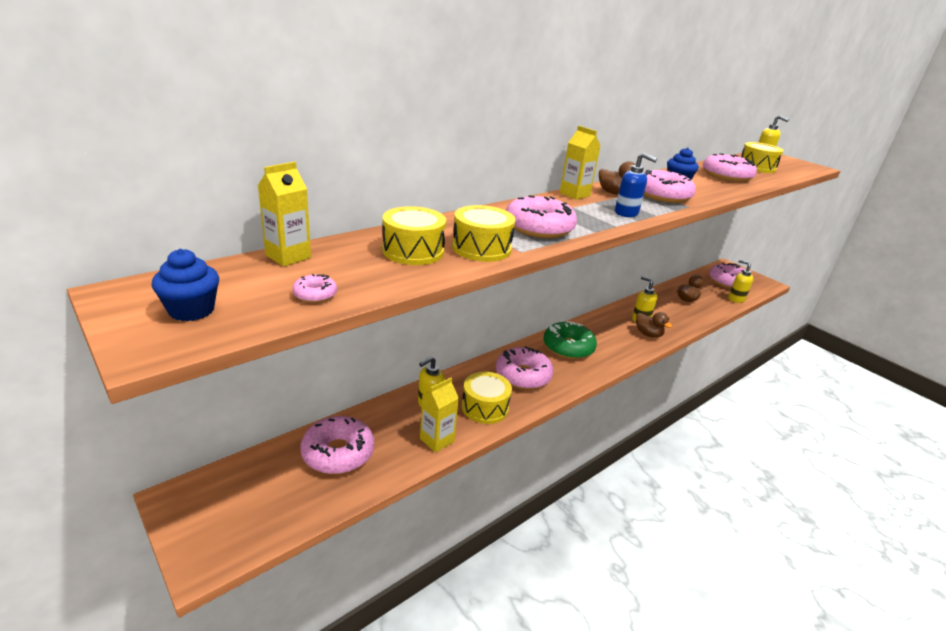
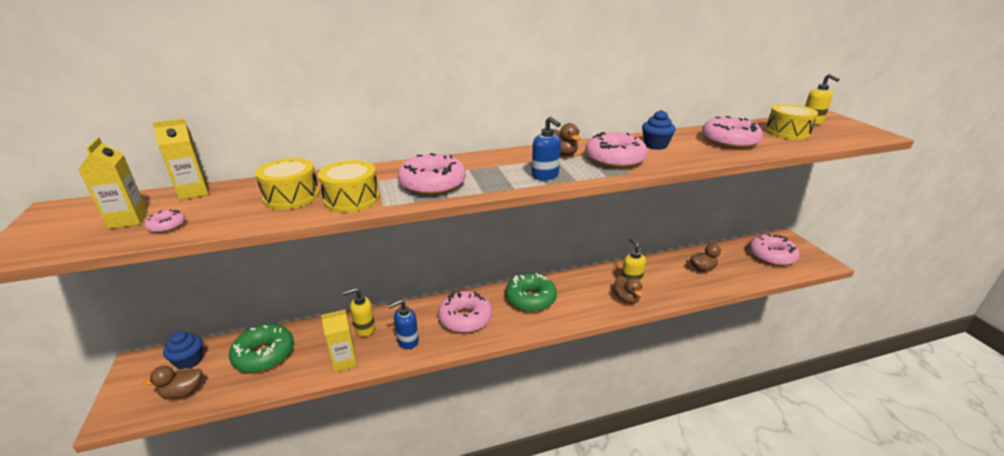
camera: 25 degrees right, 0 degrees up
blue cupcake [152,249,219,321] -> blue cupcake moved to [163,331,203,369]
pink donut [300,416,374,474] -> green donut [229,324,294,373]
yellow drum [462,372,512,424] -> blue soap dispenser [388,299,419,349]
yellow carton [560,126,600,200] -> yellow carton moved to [78,137,148,229]
yellow soap dispenser [729,260,753,303] -> none
none -> brown duck [143,366,202,399]

